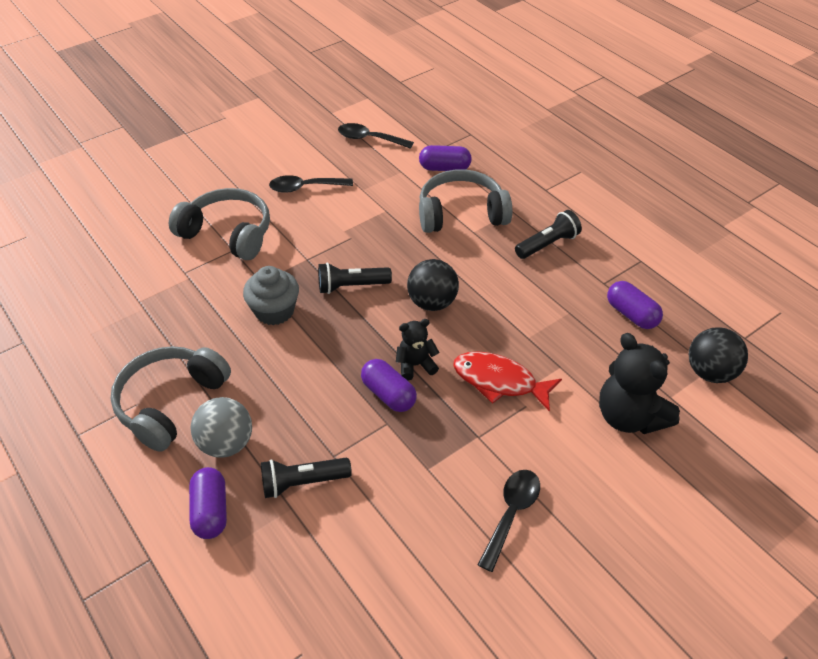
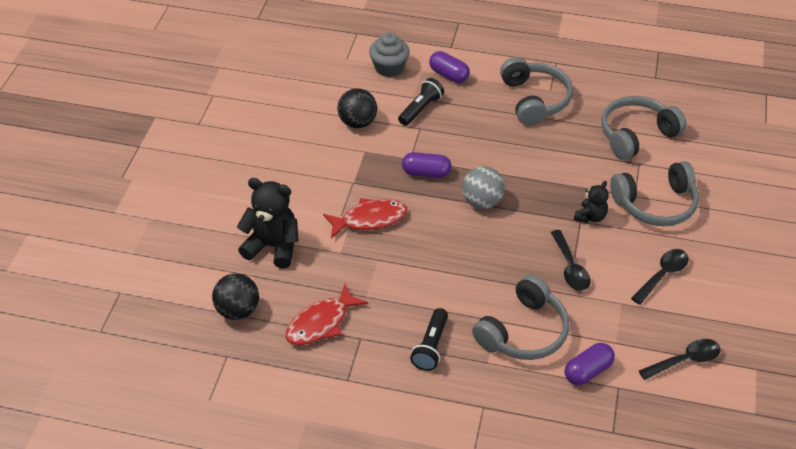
camera: 140 degrees right, 0 degrees up
grey ball [191,397,252,458] -> grey ball moved to [462,166,505,209]
grey cupcake [243,266,299,325] -> grey cupcake moved to [369,32,410,77]
black flashlight [318,262,392,294] -> none
black teddy bear [396,319,439,381] -> black teddy bear moved to [574,181,609,223]
black ball [407,259,459,311] -> black ball moved to [338,88,377,128]
black spoon [478,470,540,572] -> black spoon moved to [551,230,591,291]
purple capsule [607,281,663,329] -> red fish [286,284,368,345]
none -> grey headphones [601,96,687,160]

